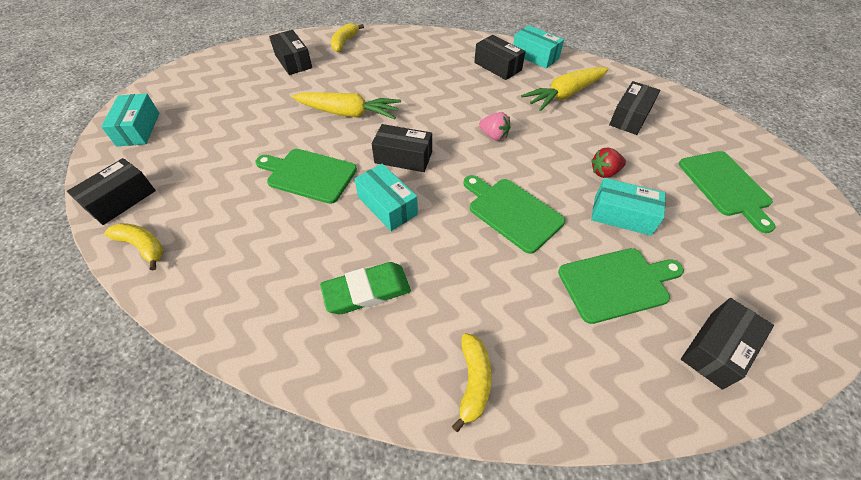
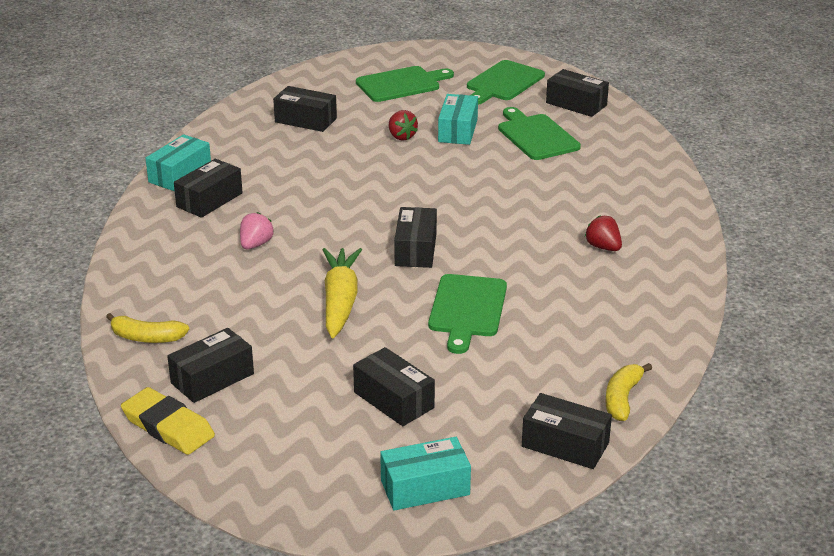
camera: 100 degrees left, 20 degrees down
green eraser [320,262,411,314] -> red strawberry [585,215,622,251]
turquoise box [355,164,418,231] -> none
yellow banana [452,333,492,432] -> none
green cutting board [463,175,565,254] -> green cutting board moved to [467,60,545,104]
pink strawberry [479,112,511,141] -> pink strawberry moved to [240,212,274,249]
yellow carrot [521,67,609,111] -> none
none -> yellow eraser [121,387,215,455]
none -> black box [353,347,435,426]

